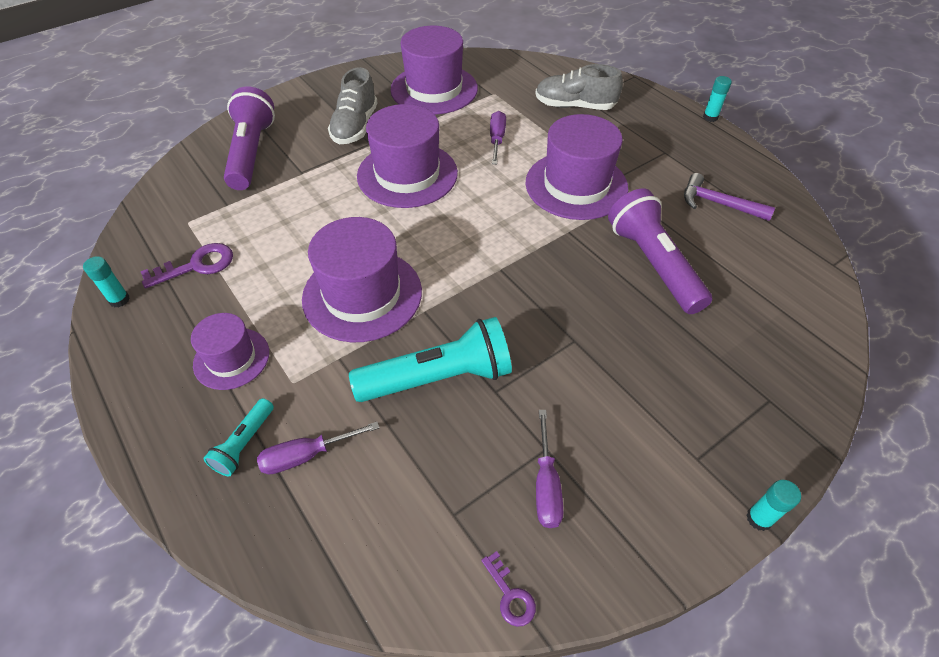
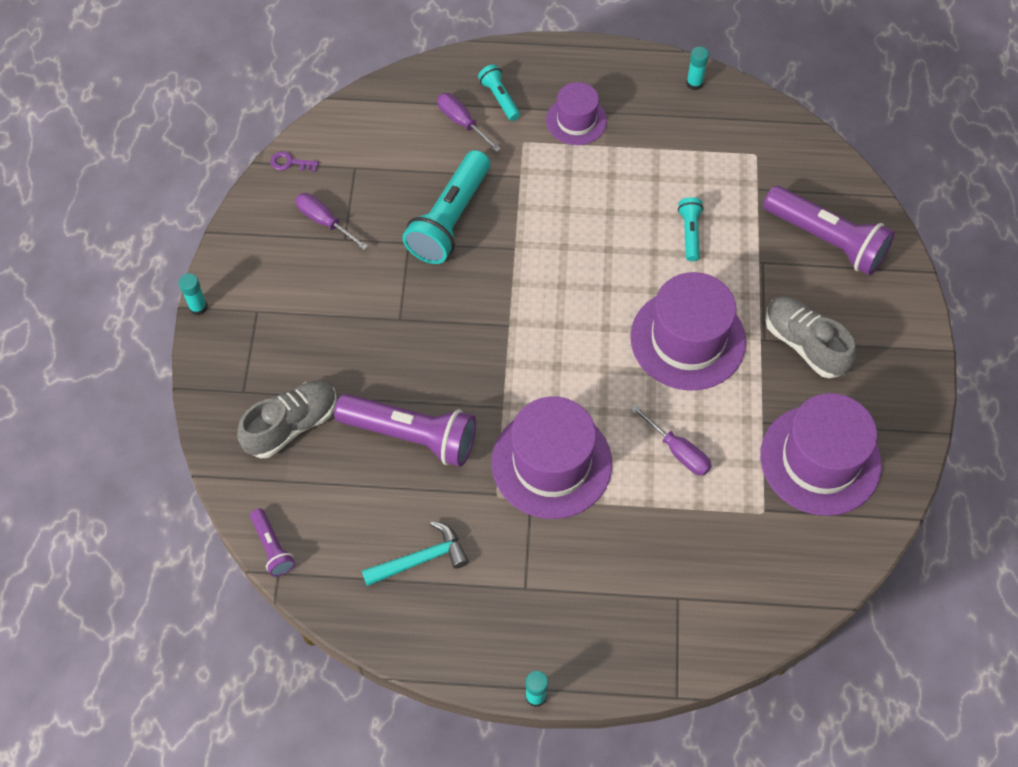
camera: 130 degrees right, 10 degrees up
purple key [141,243,233,288] -> none
purple screwdriver [257,422,379,475] -> purple screwdriver turned 60 degrees counterclockwise [437,93,501,152]
purple hat [302,217,422,342] -> none
grey shoe [535,64,623,110] -> grey shoe moved to [237,381,337,458]
purple hammer [684,173,775,221] -> turquoise hammer [362,521,469,586]
none -> purple flashlight [250,508,295,577]
none -> turquoise flashlight [678,197,704,261]

